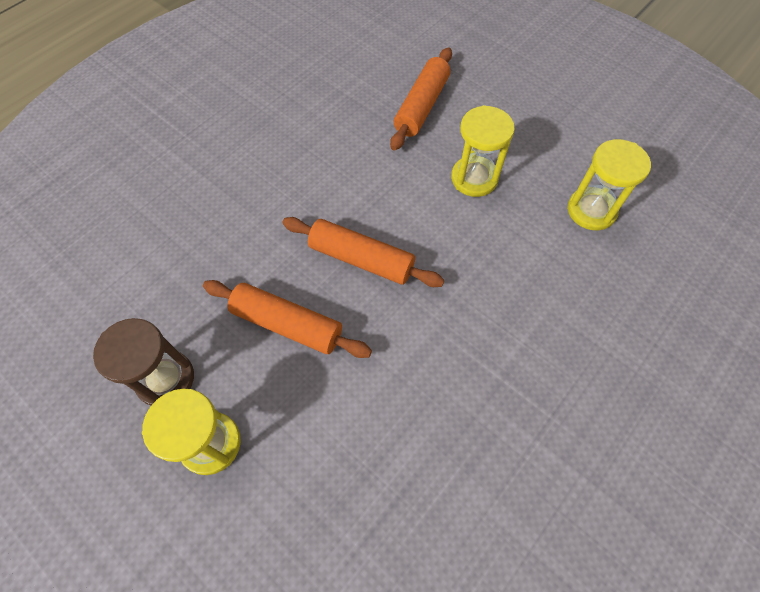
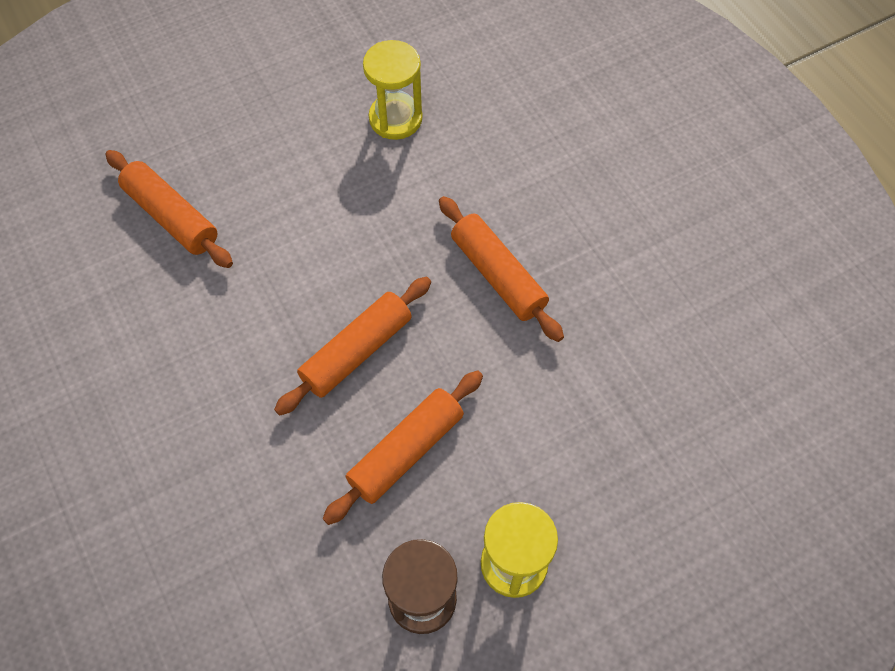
camera: 70 degrees left, 0 degrees up
yellow hourglass [451,105,515,197] -> none
none -> orange rolling pin [439,196,564,342]

